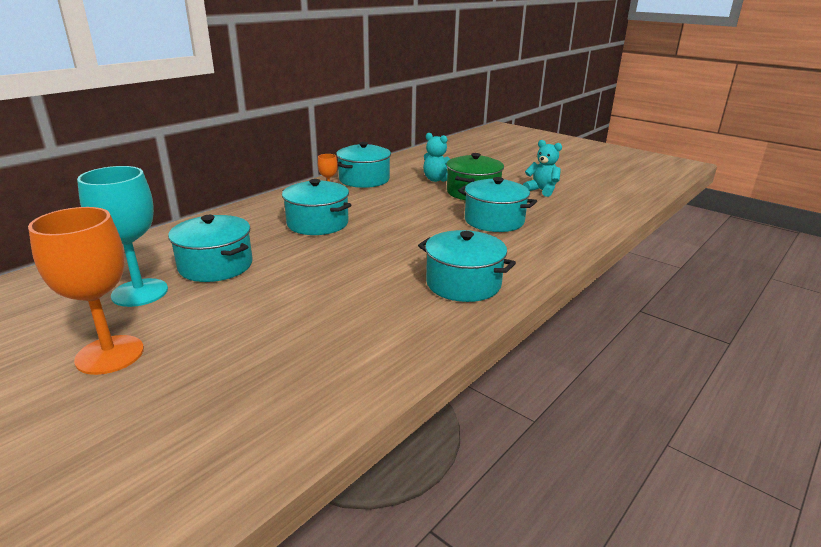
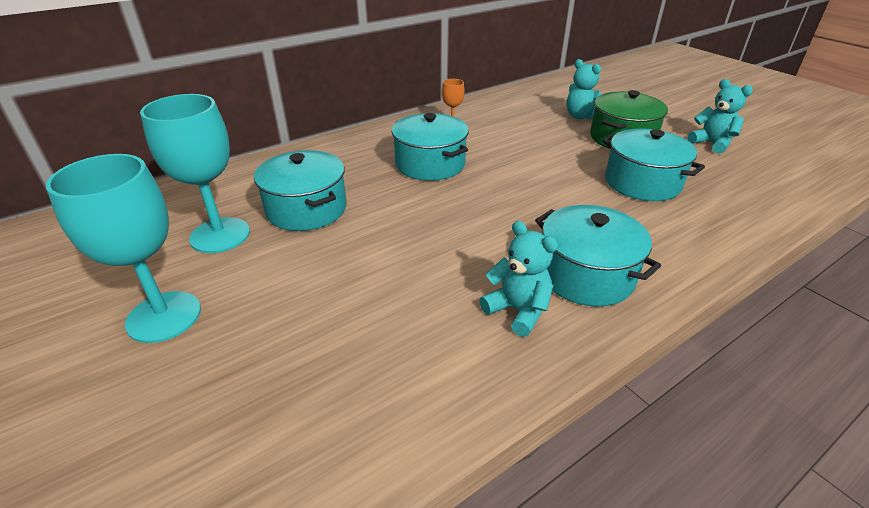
camera: 15 degrees right, 10 degrees up
orange goblet [28,207,144,375] -> turquoise goblet [46,154,201,343]
turquoise pot [336,142,391,188] -> none
none -> turquoise teddy bear [479,221,558,337]

